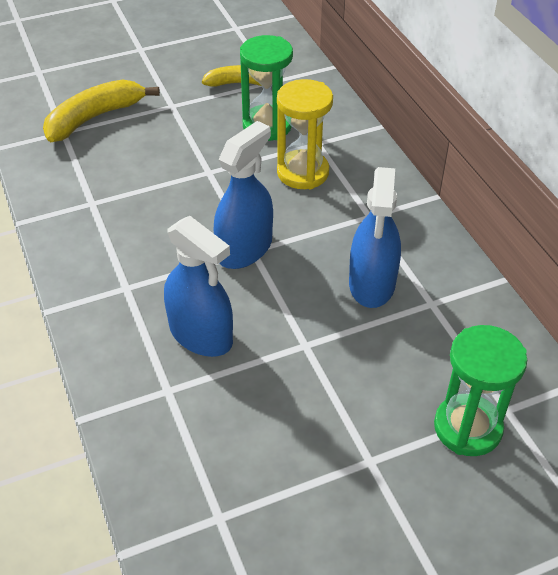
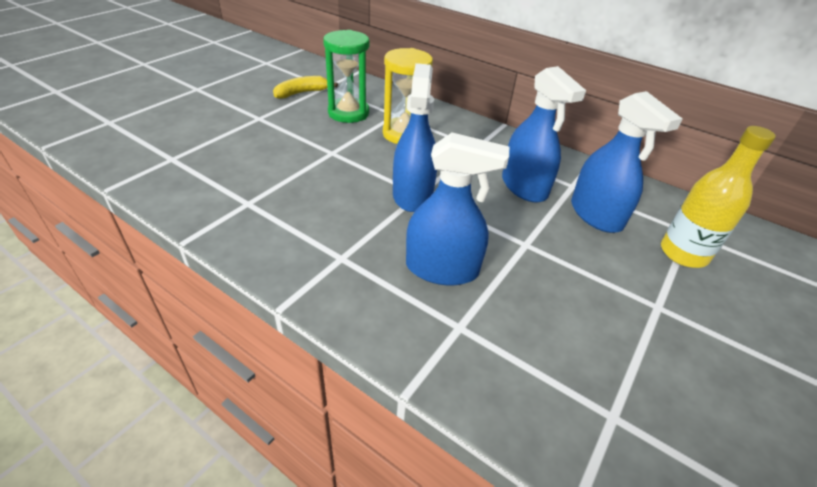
camera: 35 degrees left, 5 degrees down
yellow banana [43,79,160,142] -> none
green hourglass [434,325,527,456] -> yellow bottle [661,126,776,268]
none -> blue spray bottle [571,91,683,233]

